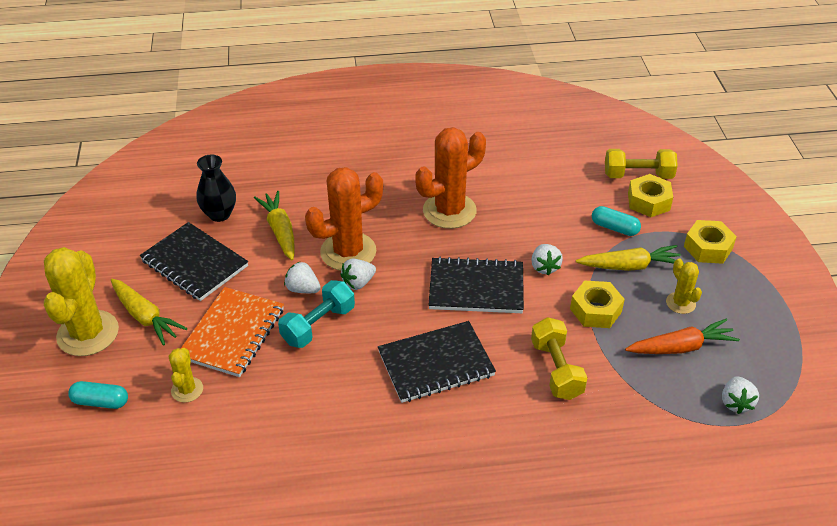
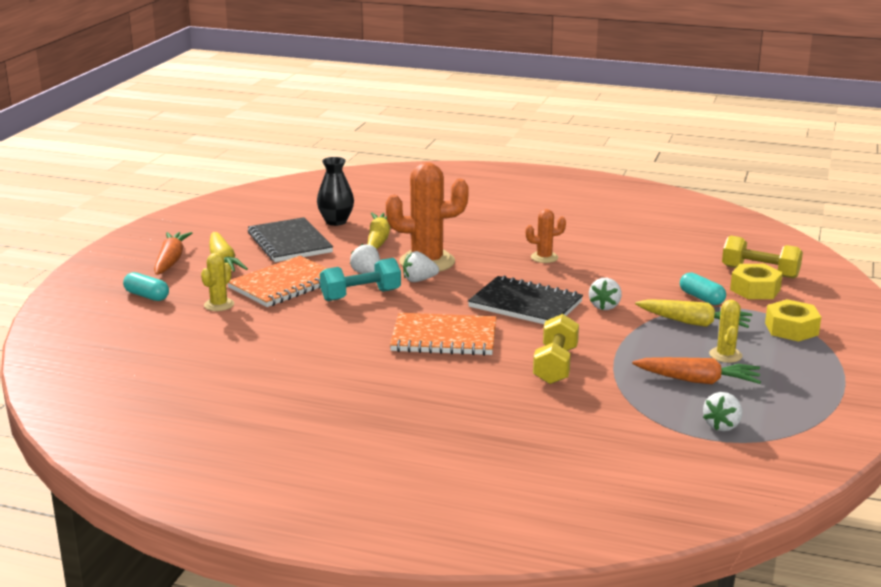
camera: 25 degrees right, 20 degrees down
yellow cactus [44,247,119,356] -> orange carrot [154,232,192,275]
black notebook [378,321,496,403] -> orange notebook [390,313,497,356]
orange cactus [415,127,486,229] -> orange cactus [526,209,566,263], size x0.50
yellow nut [570,281,625,328] -> none

